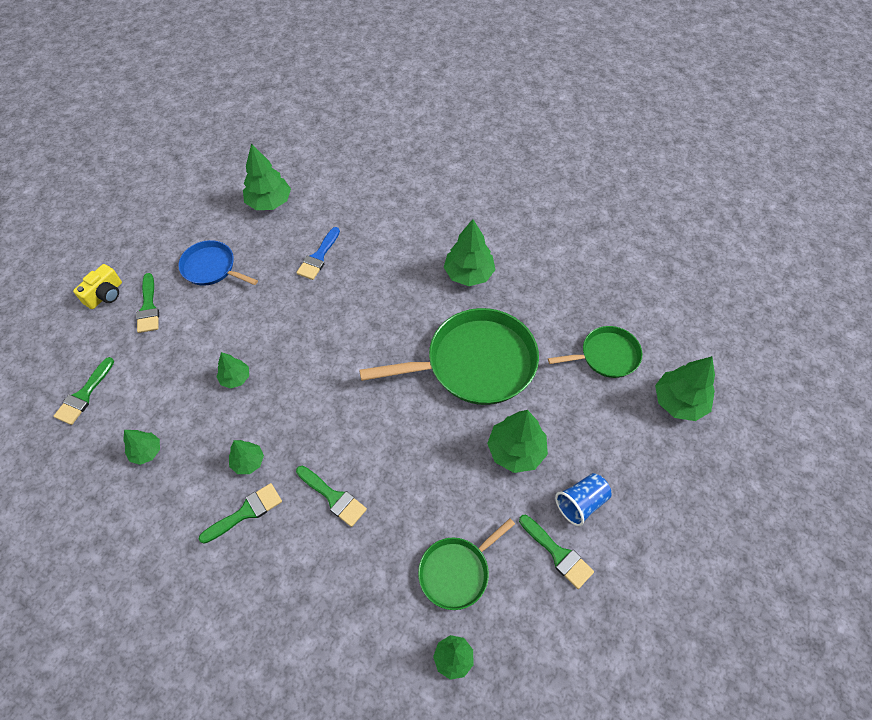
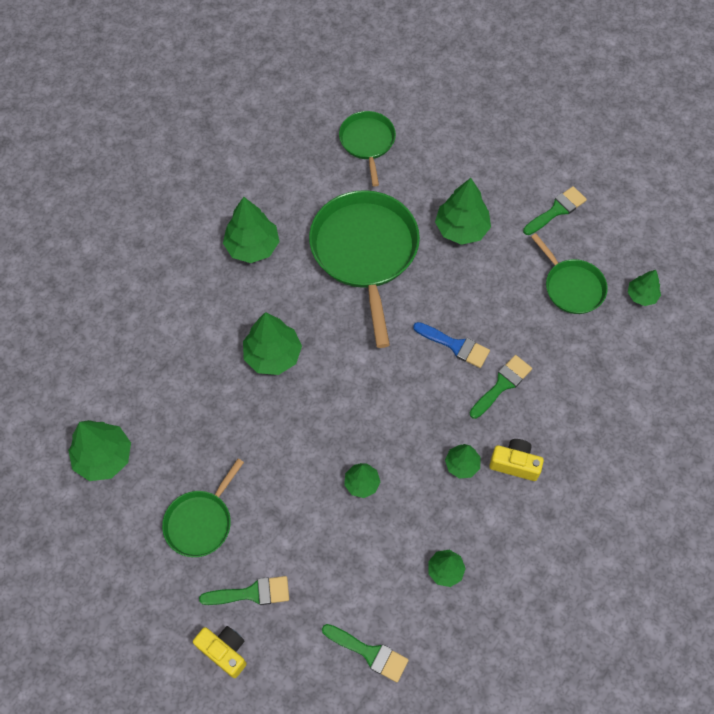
camera: 85 degrees left, 5 degrees up
blue pan [178,240,258,286] -> green pan [162,459,244,557]
green brush [199,483,282,544] -> yellow camera [489,439,544,481]
blue brush [296,227,340,280] -> blue brush moved to [413,322,490,368]
blue cup [555,473,612,526] -> none
green tree [655,356,715,421] -> green tree moved to [243,312,302,375]

